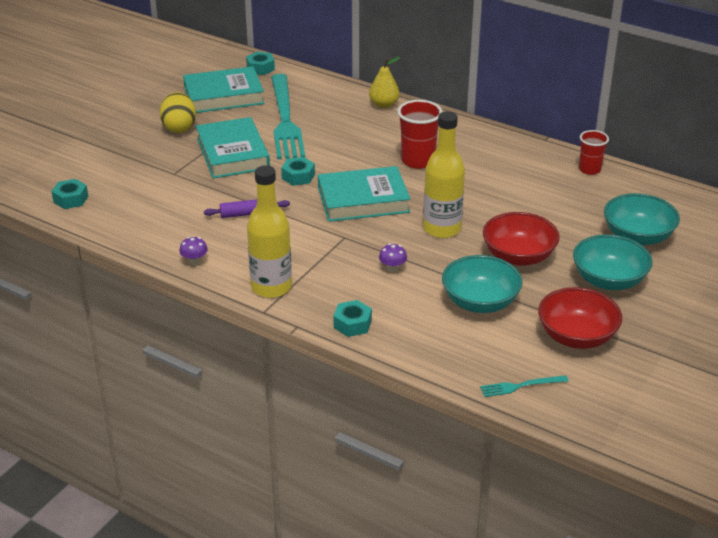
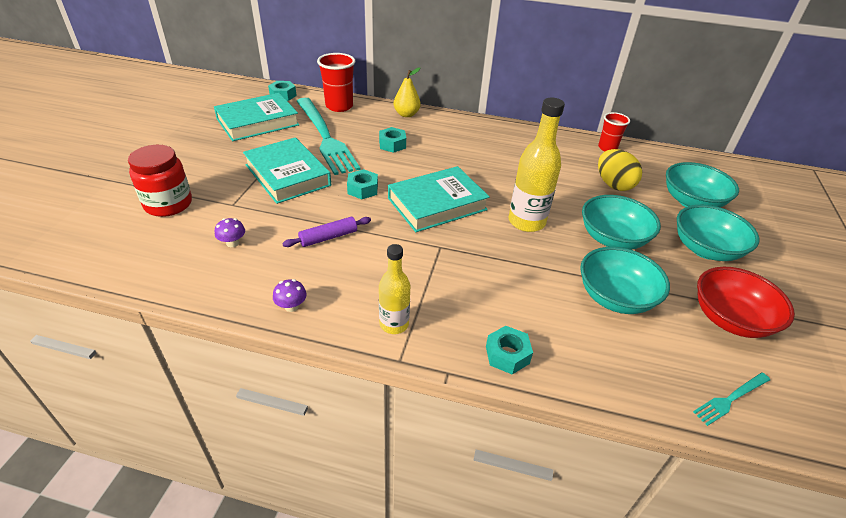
camera: 20 degrees left, 5 degrees up
turquoise nut [51,179,88,209] -> turquoise nut moved to [379,127,406,153]
yellow egg [160,92,196,133] -> yellow egg moved to [598,149,642,191]
yellow bottle [247,165,292,298] -> yellow bottle [379,244,410,334], size x0.63
purple mushroom [379,243,407,272] -> purple mushroom moved to [215,218,245,247]
red cup [397,100,442,169] -> red cup moved to [317,53,355,112]
red bowl [483,212,560,266] -> turquoise bowl [582,195,661,250]
none -> red jar [128,145,192,217]

